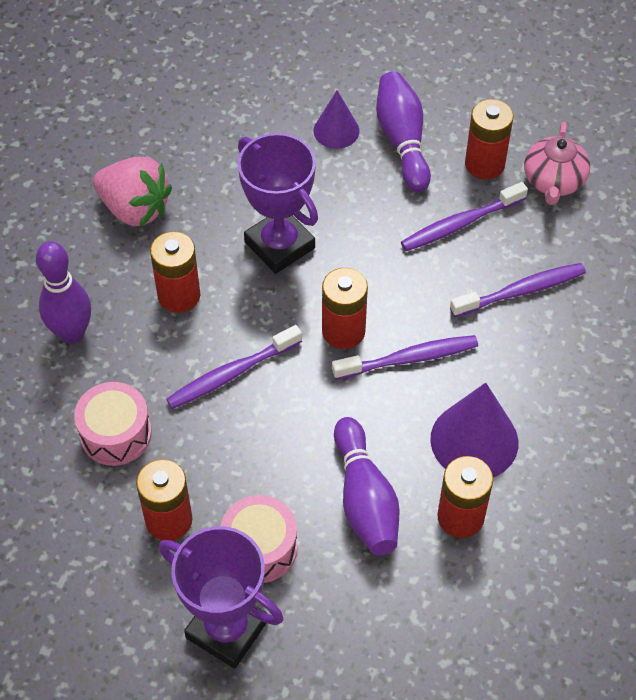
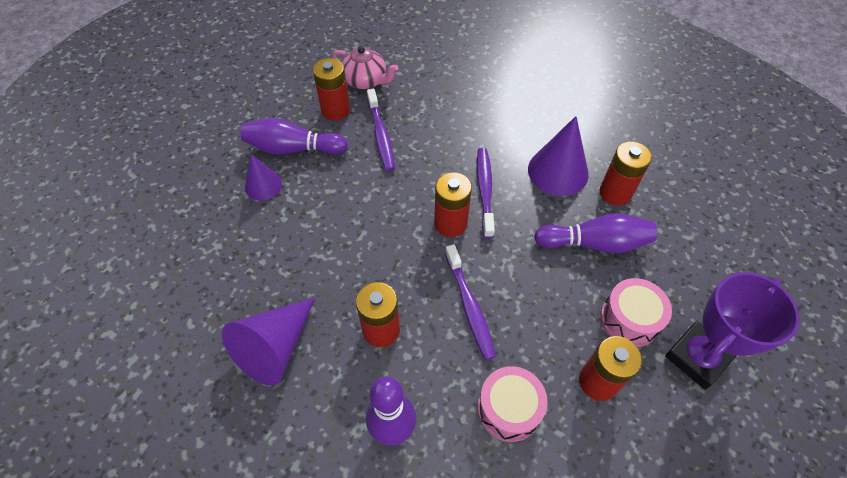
camera: 75 degrees left, 0 degrees up
pink strawberry [93,157,172,226] -> purple cone [222,298,315,385]
purple trophy [238,133,318,274] -> none
purple toothbrush [450,263,586,317] -> none

